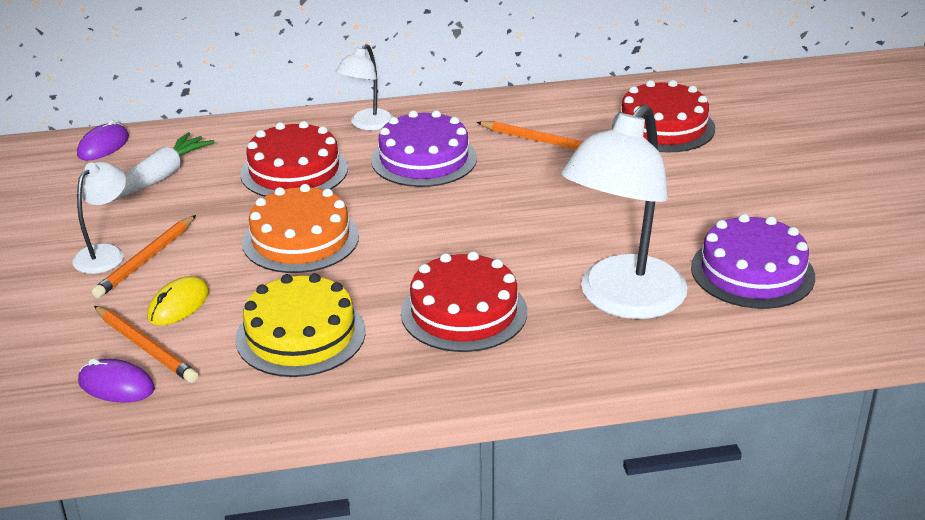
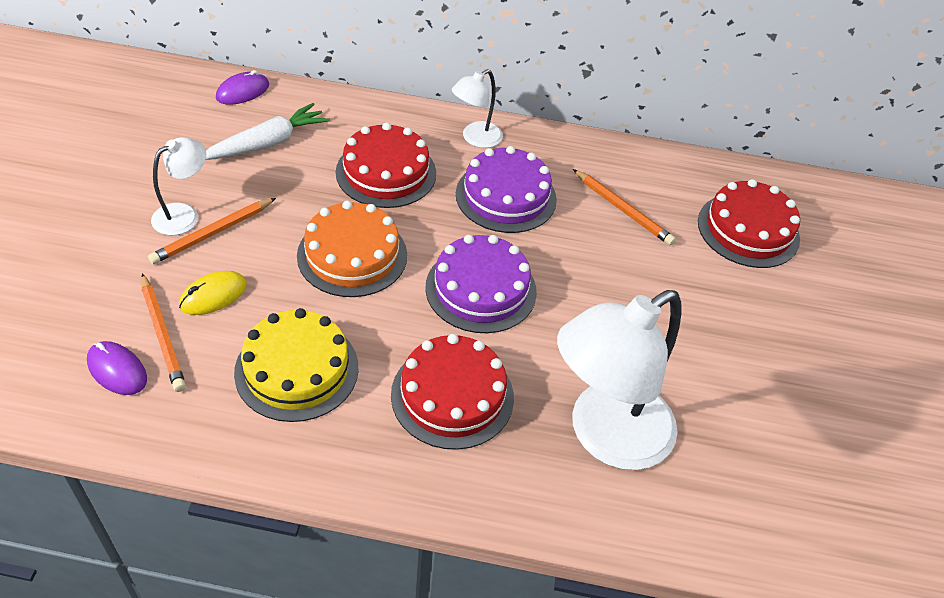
camera: 15 degrees right, 15 degrees up
purple cake [691,214,815,309] -> purple cake moved to [425,235,537,333]

